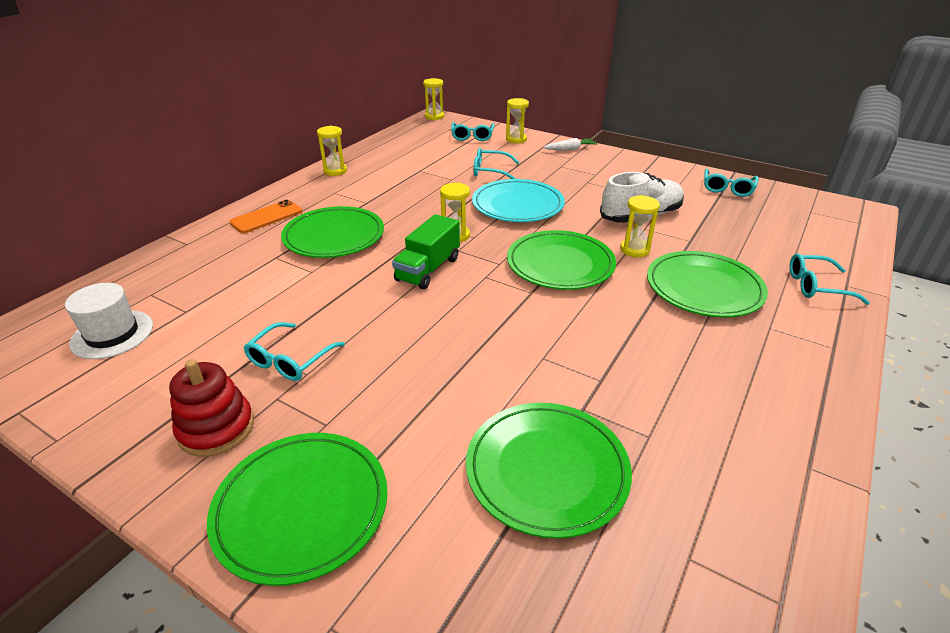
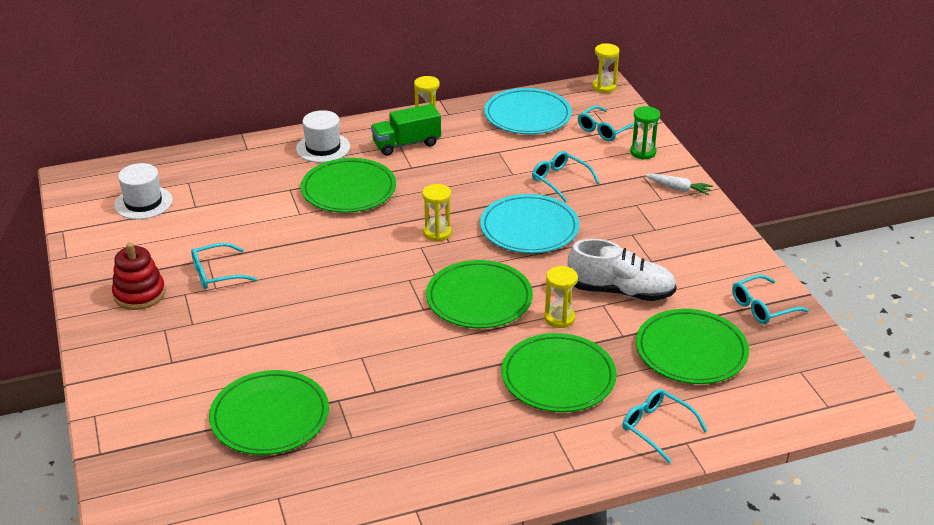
camera: 40 degrees right, 0 degrees up
green plate [207,433,388,586] -> green plate moved to [636,309,749,384]
orange phone [229,200,302,233] -> white hat [296,110,350,163]
green truck [392,214,460,289] -> green truck moved to [371,104,441,156]
yellow hourglass [506,98,529,143] -> green hourglass [630,106,660,160]
none -> turquoise plate [484,88,572,134]

